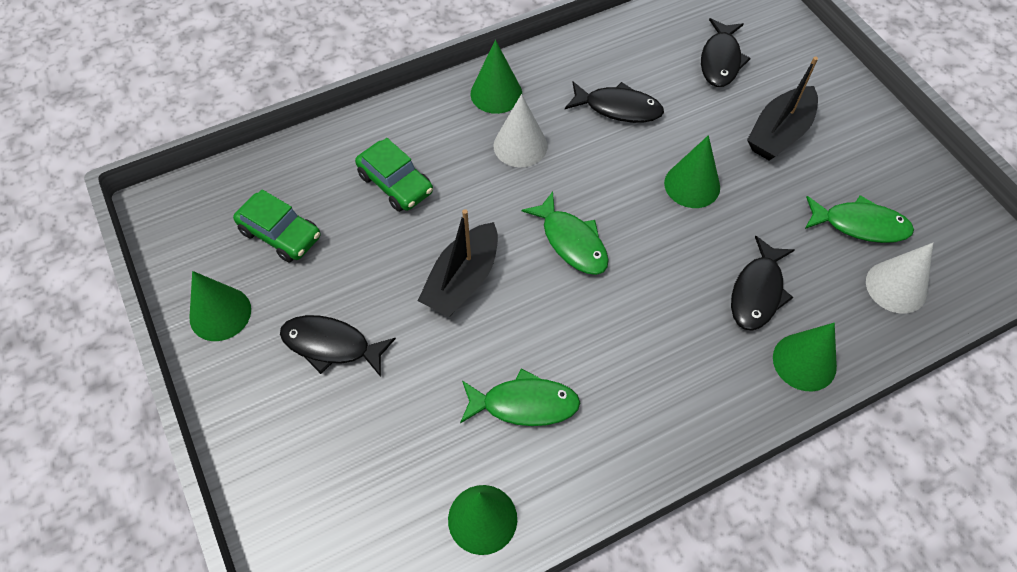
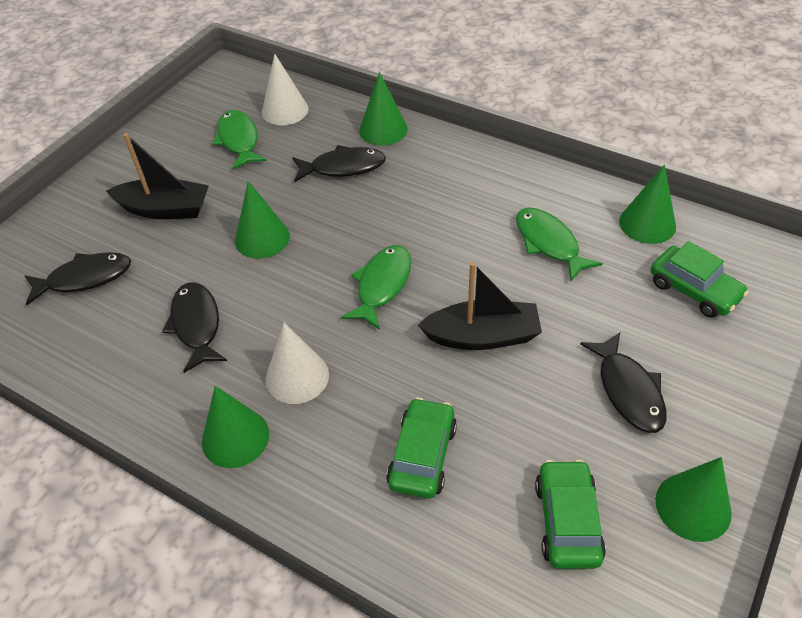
camera: 120 degrees left, 10 degrees down
none -> green car [651,241,749,318]

